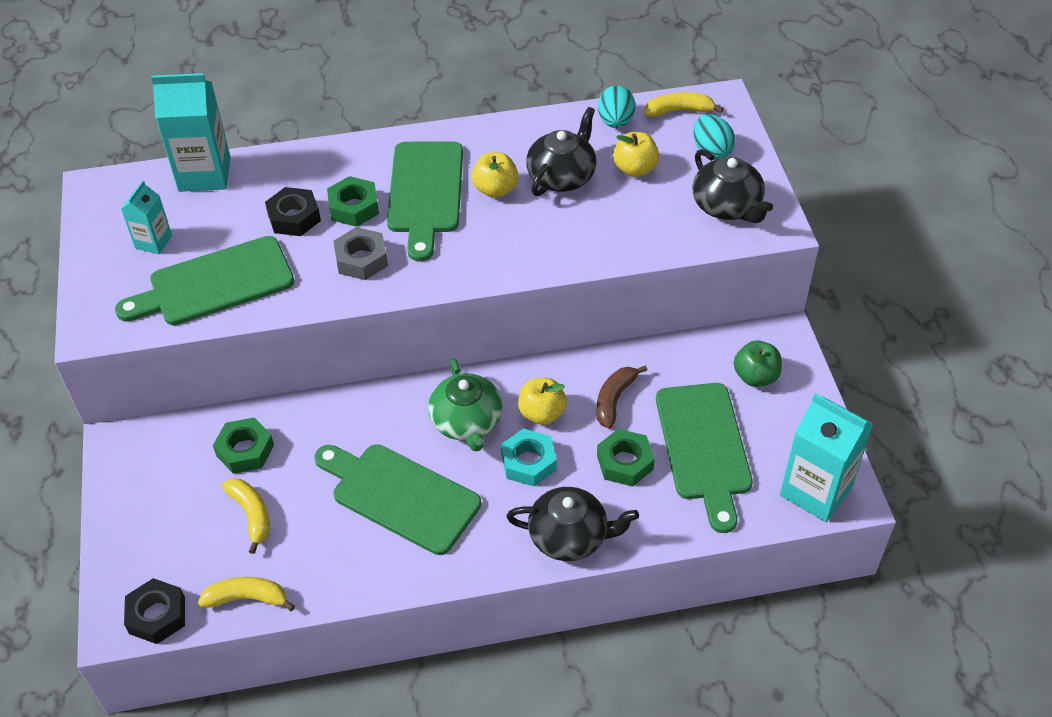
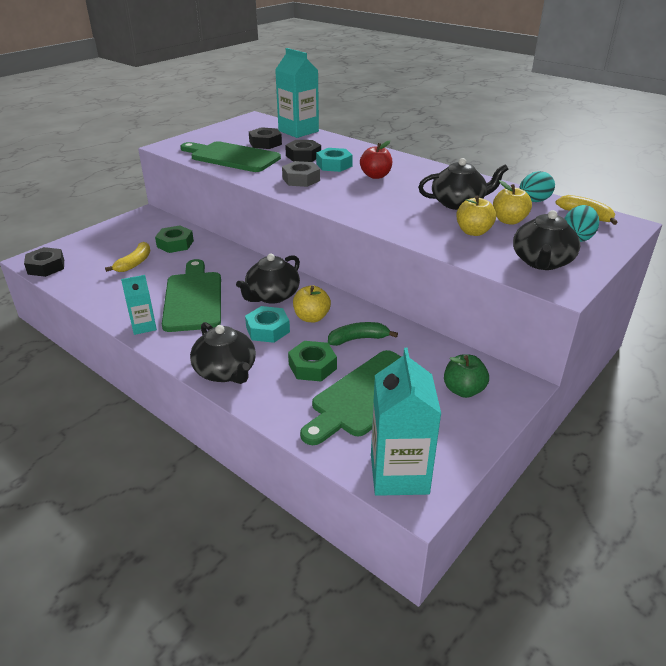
camera: 50 degrees right, 15 degrees down
turquoise carton [121,180,172,254] -> turquoise carton moved to [121,275,157,335]
yellow banana [198,577,295,611] -> none
green nut [327,176,379,227] -> turquoise nut [316,148,353,172]
green cutting board [387,141,463,261] -> red apple [360,141,392,179]
green teapot [428,358,503,452] -> black teapot [236,254,300,304]
yellow apple [471,152,518,198] -> yellow apple moved to [456,196,496,236]
brown banana [596,365,647,429] -> green banana [328,322,398,346]
none -> black nut [249,127,282,149]

